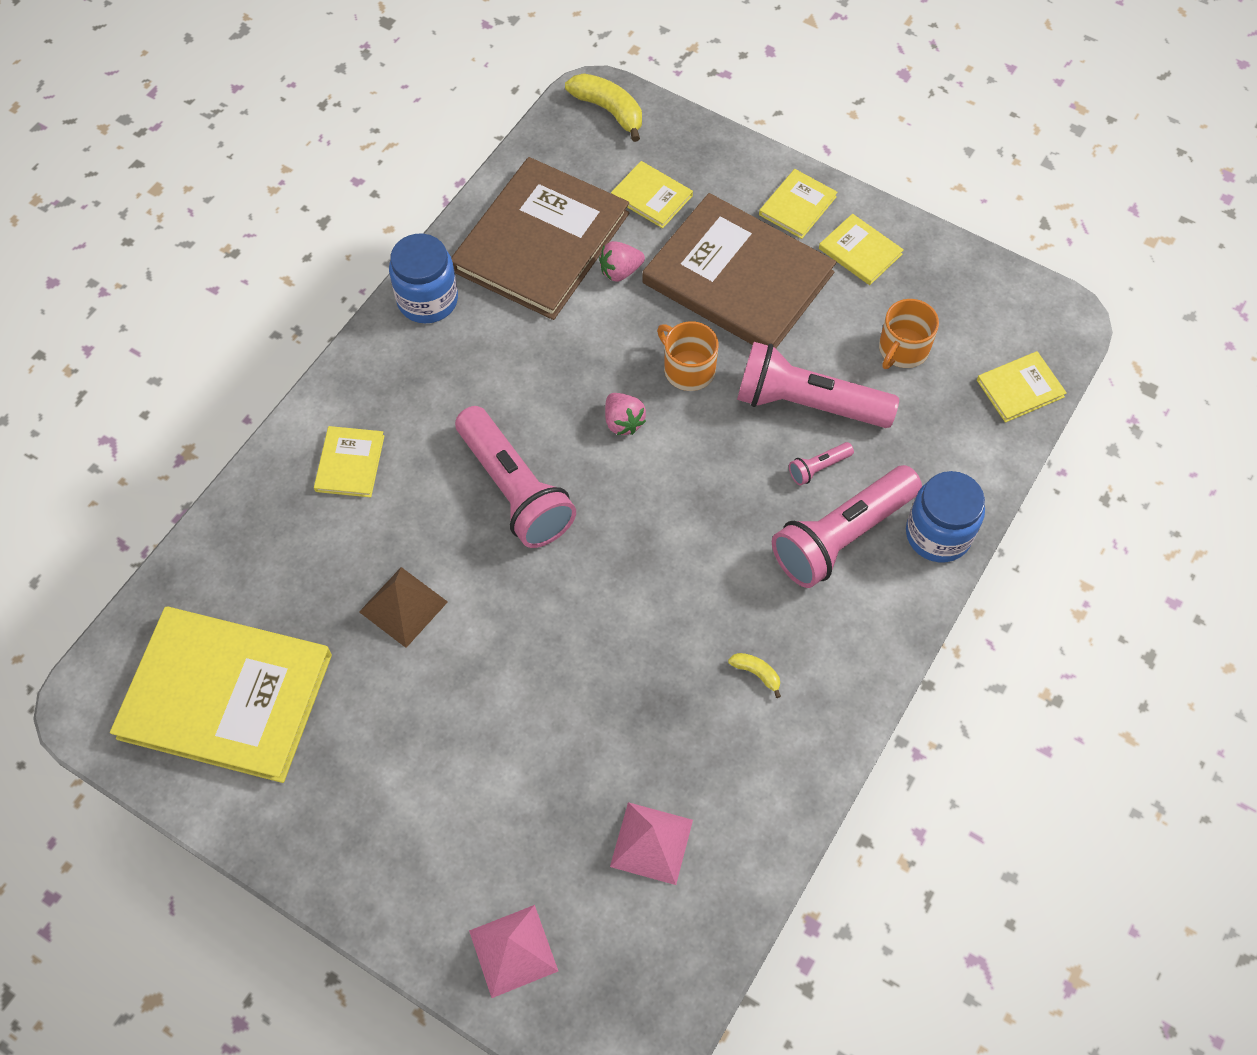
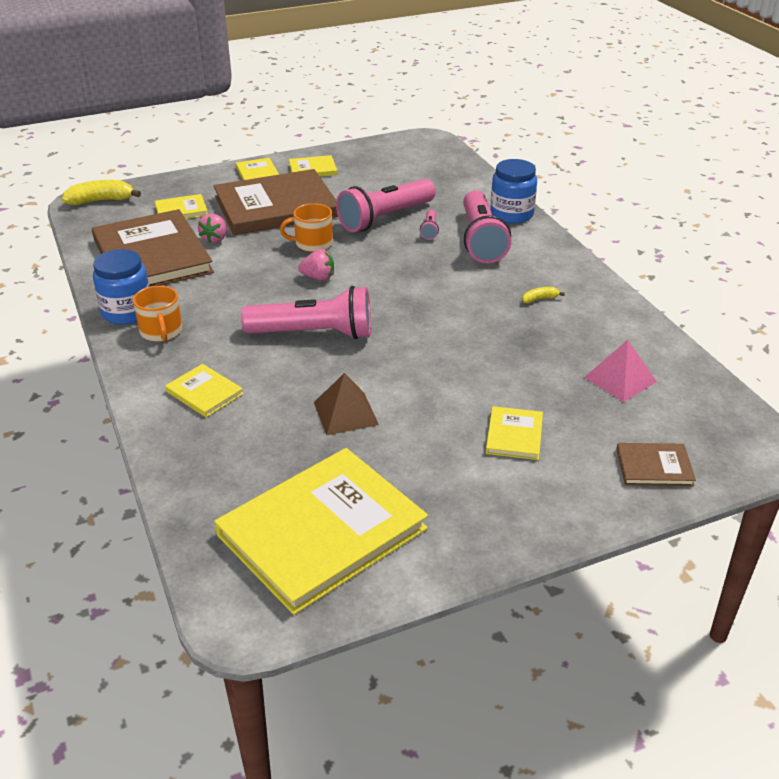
camera: 55 degrees left, 25 degrees down
pink pyramid [469,905,558,998] -> brown book [616,443,696,486]
orange mug [879,299,939,369] -> orange mug moved to [133,286,182,342]
yellow book [977,351,1067,423] -> yellow book moved to [486,406,543,460]

